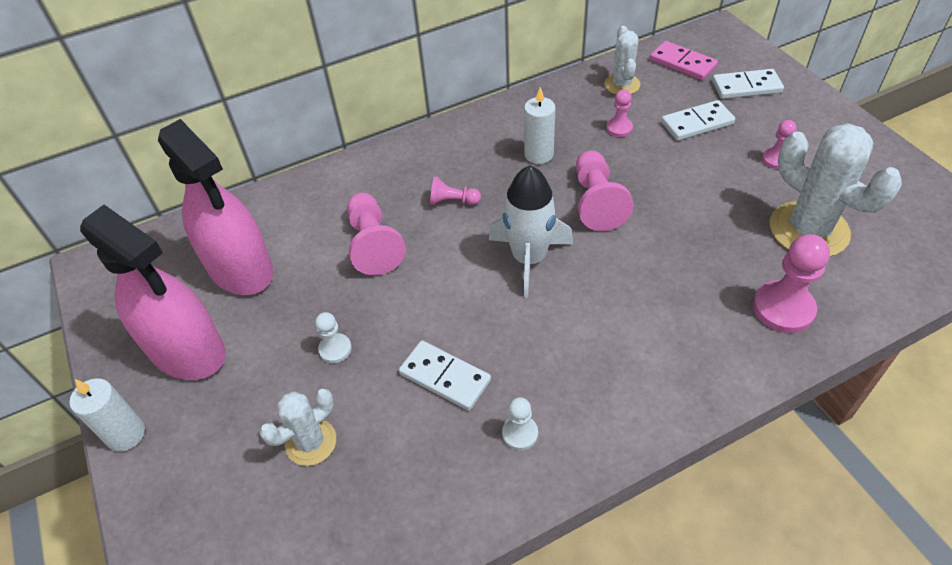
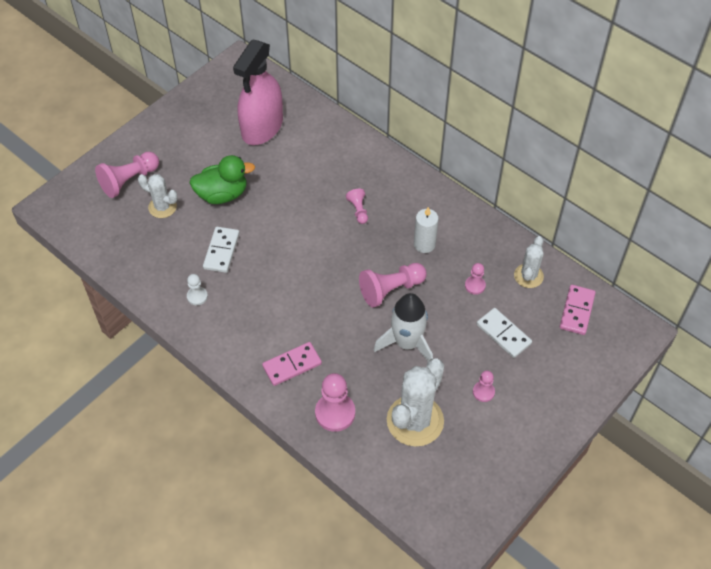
camera: 65 degrees right, 5 degrees up
white candle [70,378,145,452] -> none
pink spray bottle [80,205,226,380] -> none
white pawn [315,312,352,363] -> green duck [189,155,255,204]
pink pawn [347,193,406,275] -> pink pawn moved to [95,152,159,198]
white rocket [489,165,573,298] -> white rocket moved to [374,293,433,361]
white cactus [604,26,640,95] -> white cactus turned 45 degrees counterclockwise [514,236,544,288]
white domino [712,69,784,99] -> none
none -> pink domino [262,342,322,386]

